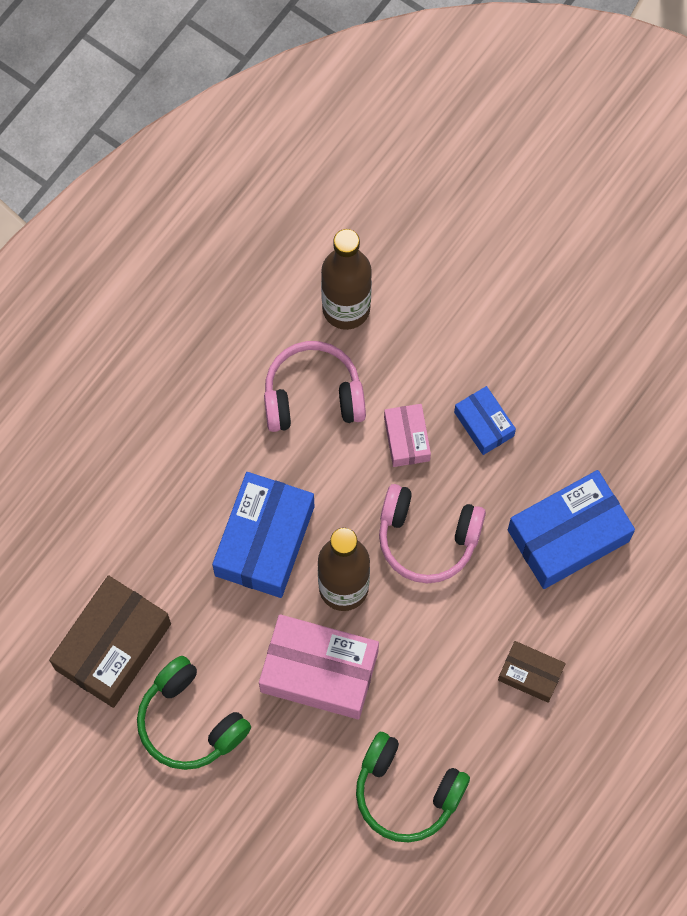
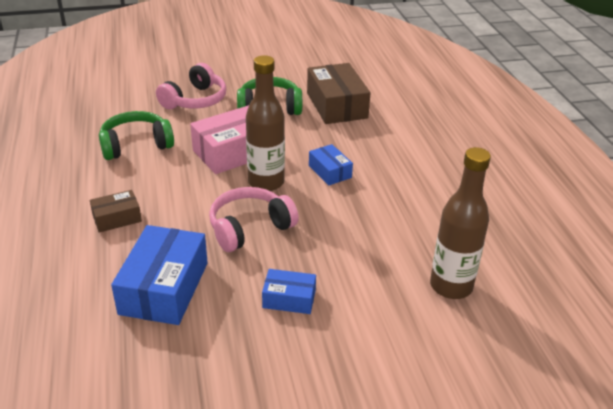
camera: 130 degrees right, 35 degrees down
blue box [212,472,314,598] -> blue box [309,144,353,185], size x0.54
pink headphones [264,341,366,432] -> pink headphones moved to [156,63,226,109]
pink box [384,404,431,467] -> none

